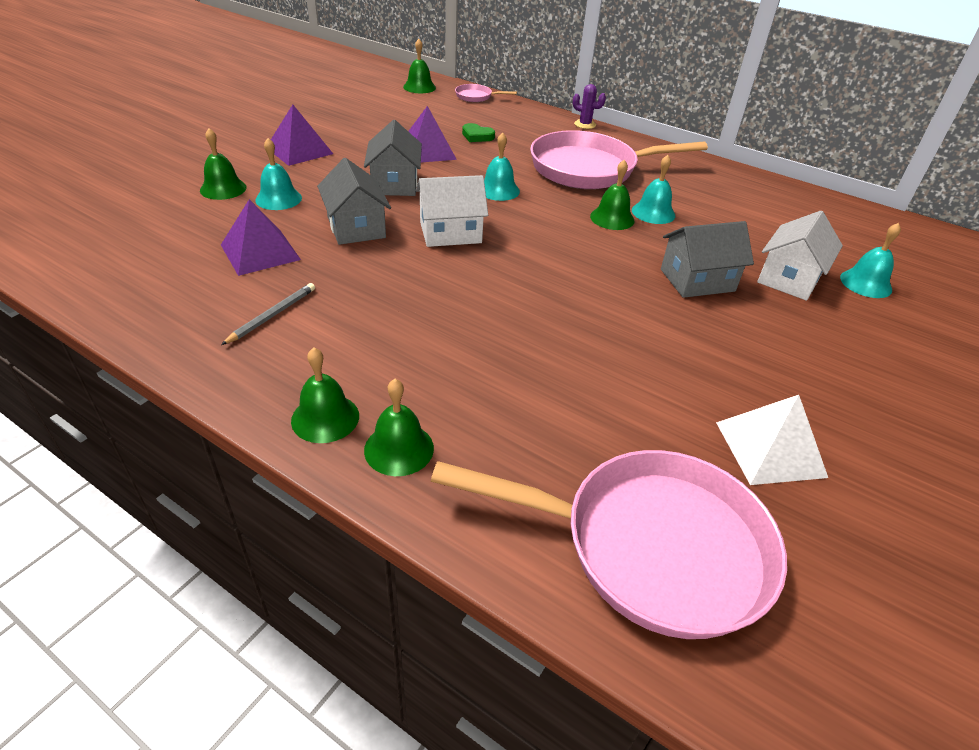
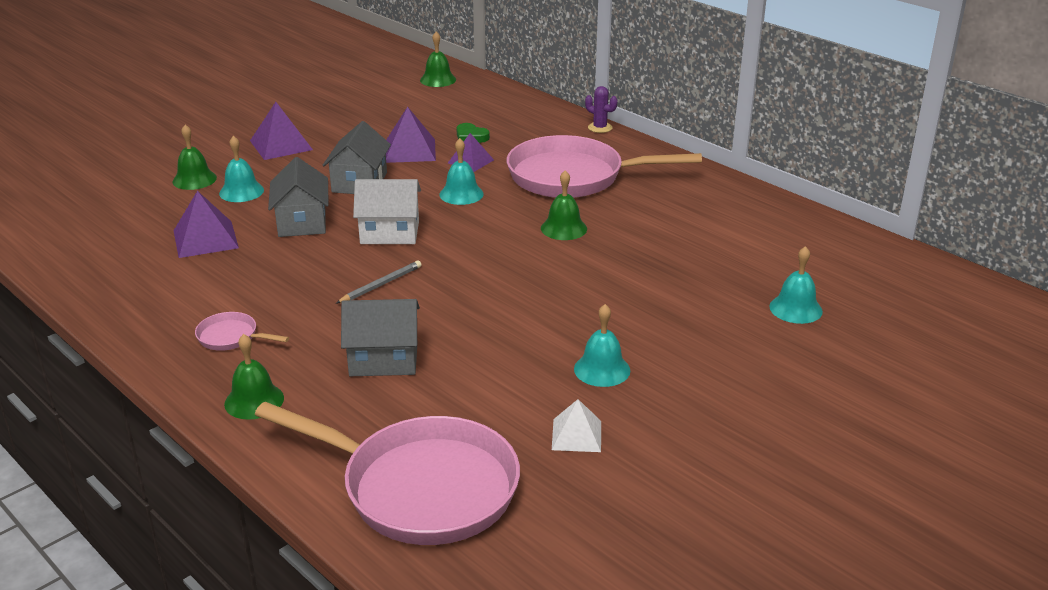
camera: 15 degrees right, 10 degrees down
grey pencil [221,283,315,345] -> grey pencil moved to [336,260,422,304]
green bell [291,347,359,443] -> none
pink pan [455,84,517,102] -> pink pan moved to [195,312,289,351]
turquoise bell [632,155,675,224] -> turquoise bell moved to [574,304,630,387]
grey house [661,221,754,298] -> grey house moved to [341,299,420,376]
white pyramid [716,395,828,485] -> white pyramid [552,399,601,452], size x0.65
white house [757,211,843,301] -> none
none -> purple pyramid [448,133,494,172]

